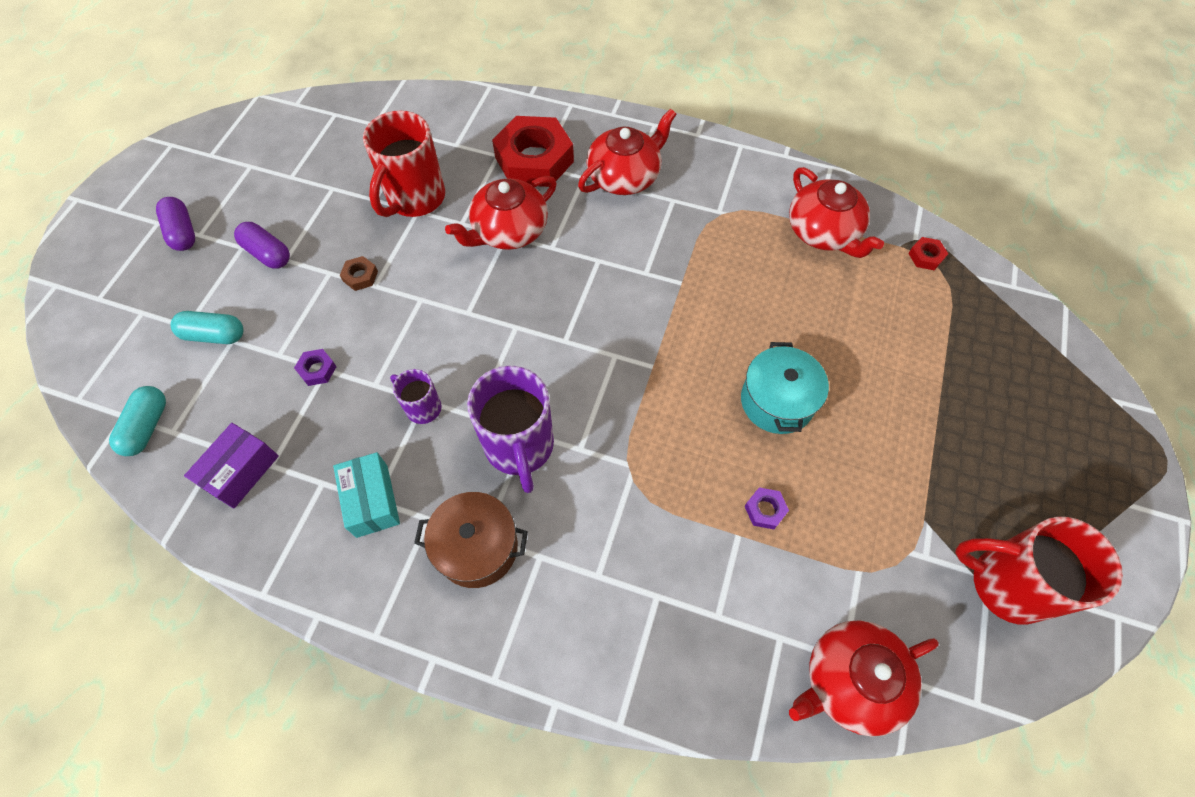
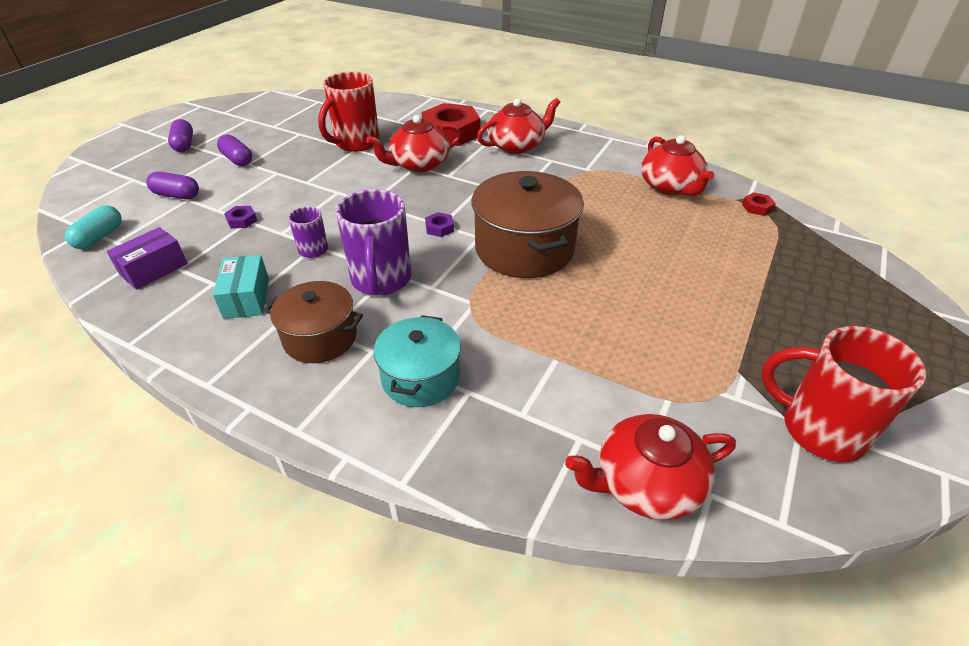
camera: 10 degrees right, 20 degrees down
turquoise capsule [171,311,243,344] -> purple capsule [147,172,199,199]
brown nut [340,256,378,291] -> none
turquoise pot [741,342,829,434] -> turquoise pot moved to [374,315,461,407]
purple nut [744,487,789,529] -> purple nut moved to [425,212,454,237]
none -> brown pot [472,171,584,278]

